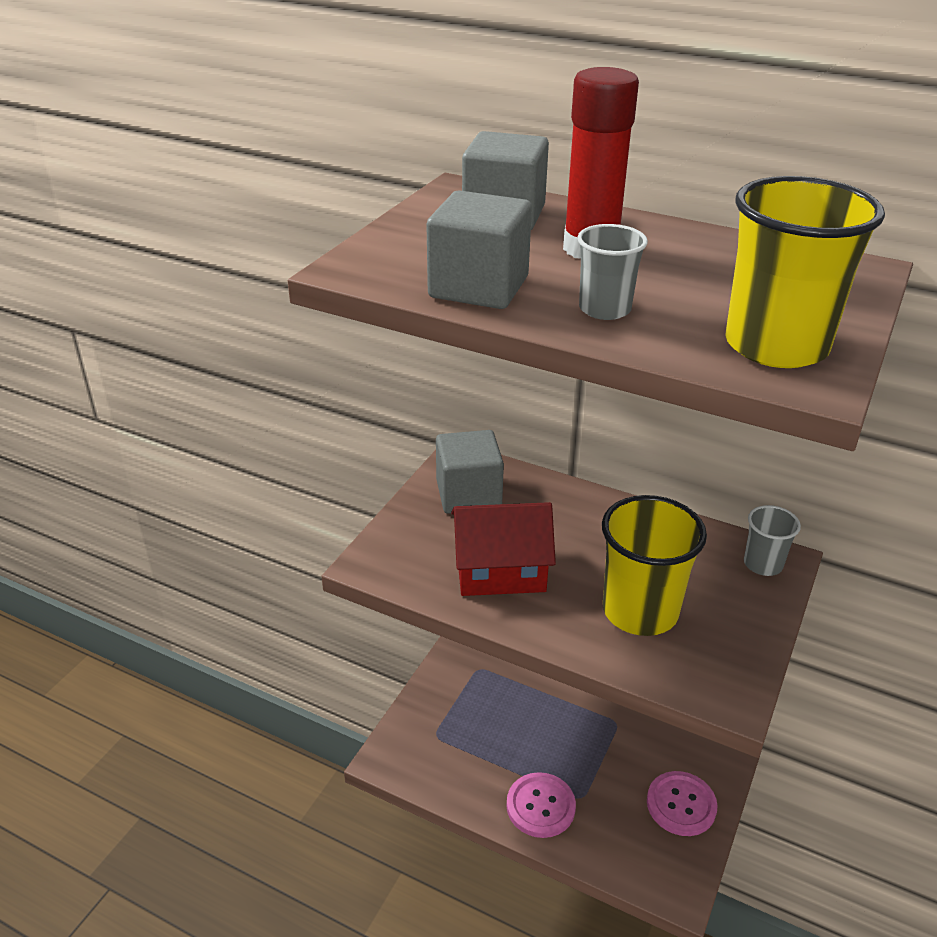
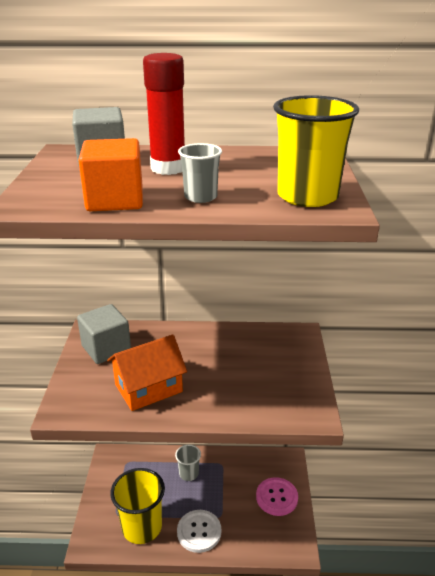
camera: 25 degrees left, 5 degrees down
grey cube [426,190,532,309] -> orange cube [78,138,143,211]
red house [451,502,556,596] -> orange house [107,335,187,411]
pink button [506,772,576,838] -> white button [177,510,221,553]
yellow cup [602,495,707,636] -> yellow cup moved to [110,468,165,544]
grey cup [744,505,801,576] -> grey cup moved to [175,444,201,481]

